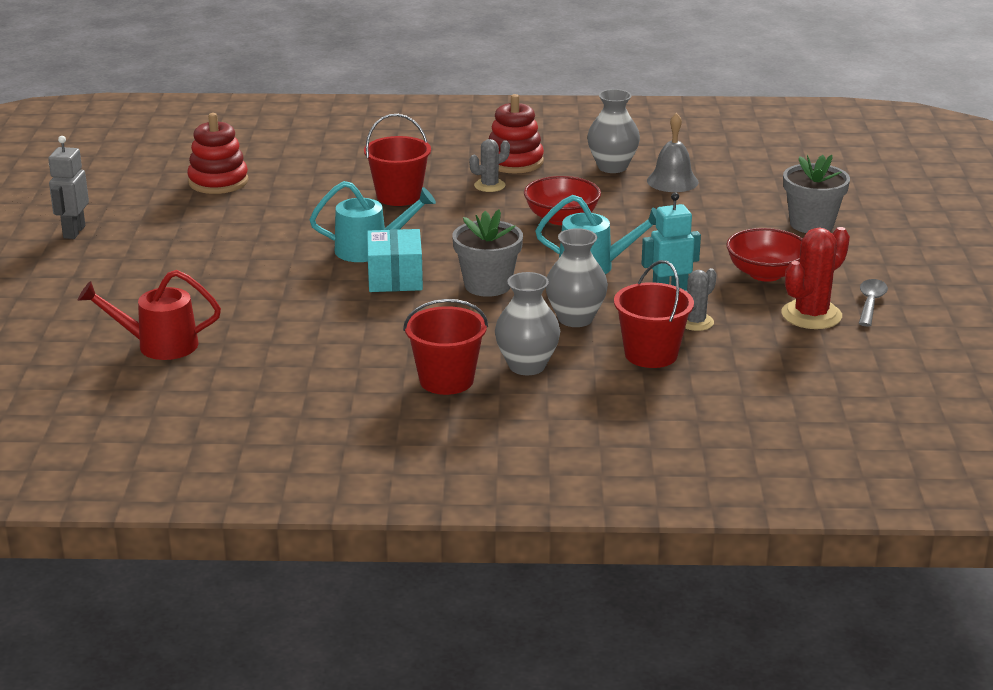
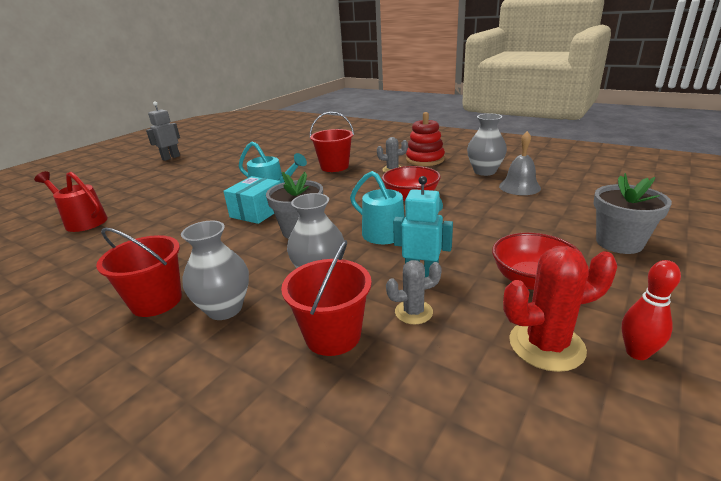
camera: 35 degrees right, 0 degrees up
red stacking toy [187,113,248,194] -> none
grey spoon [859,279,888,326] -> red bowling pin [622,260,681,360]

